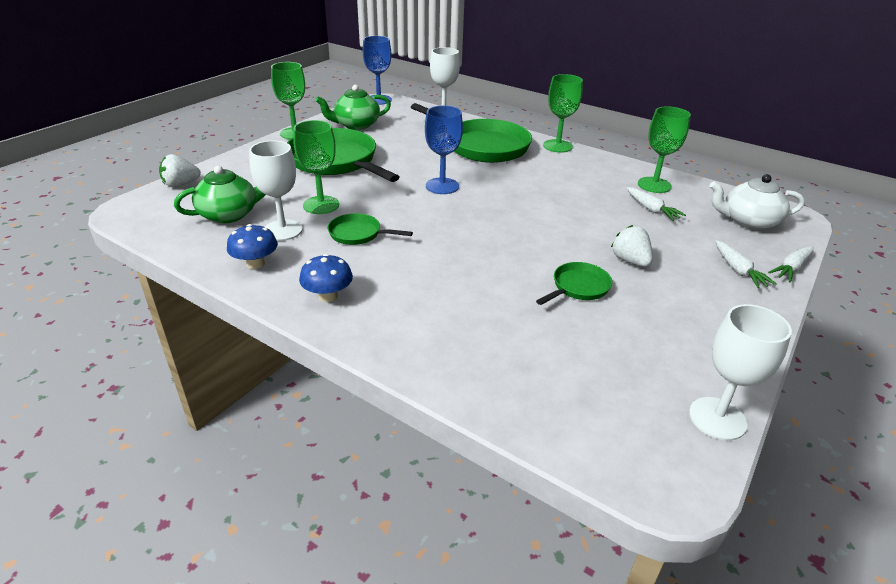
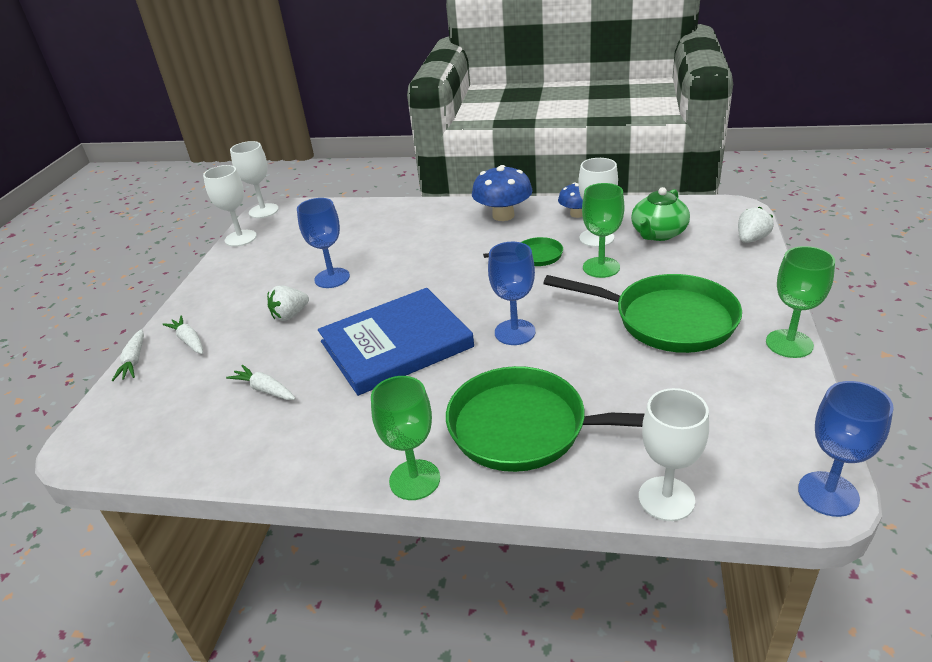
camera: 160 degrees right, 0 degrees up
blue mushroom [299,254,353,302] -> blue mushroom [472,165,532,221], size x1.60
green teapot [315,85,391,130] -> none
green pan [536,262,612,305] -> blue goblet [297,198,350,288]
white strawberry [611,225,653,267] -> white strawberry turned 105 degrees clockwise [267,285,309,321]
green goblet [638,106,691,193] -> none
white teapot [710,174,805,230] -> none
white carrot [768,246,813,282] -> white carrot turned 150 degrees clockwise [112,329,144,381]
none -> white goblet [230,141,279,218]
none -> blue book [318,288,474,396]

